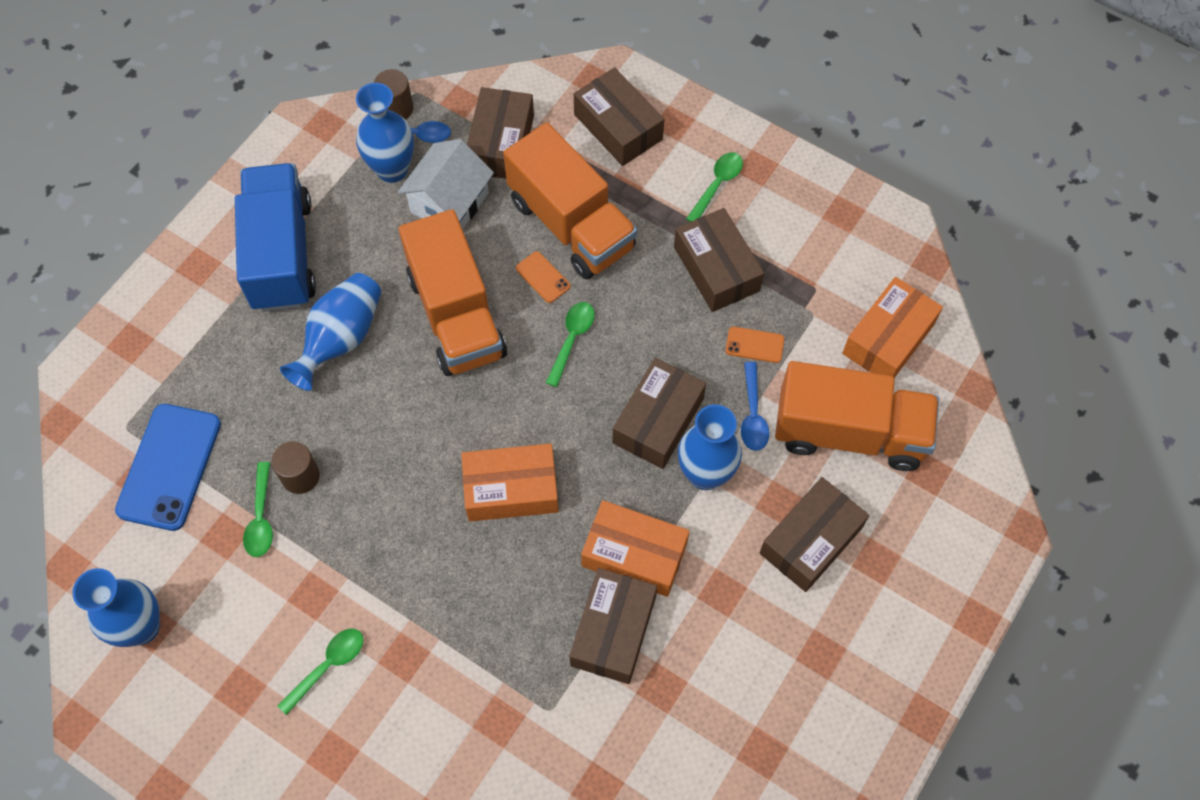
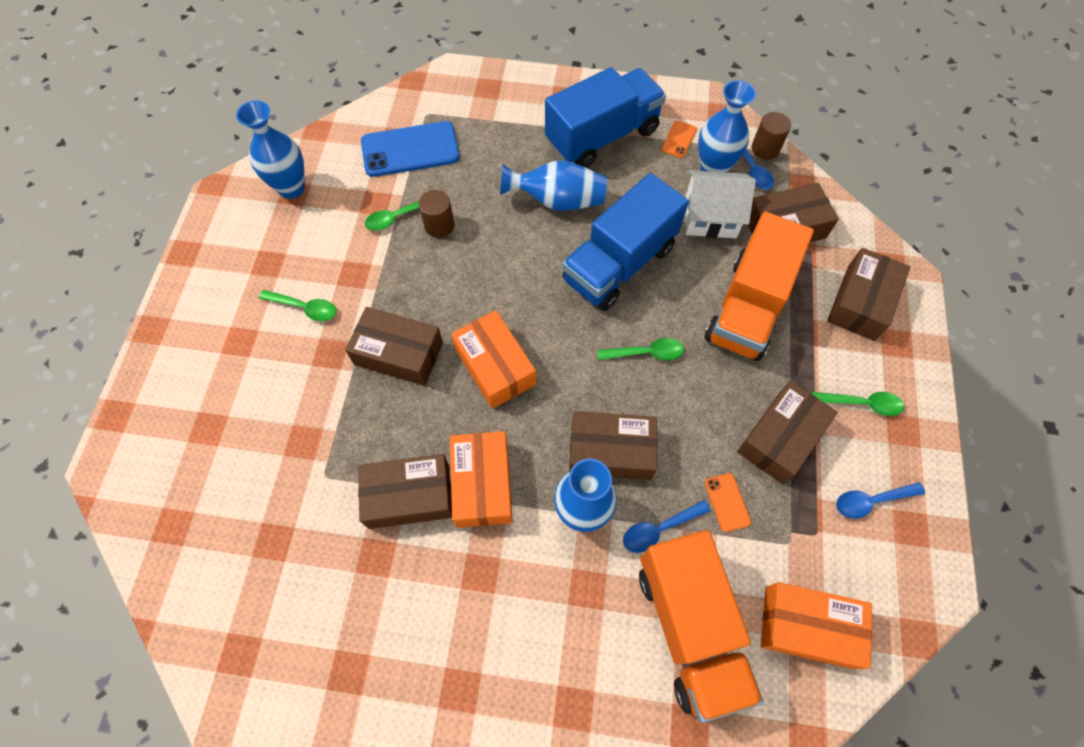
camera: 65 degrees right, 0 degrees up
orange truck [399,209,507,376] -> blue truck [562,173,689,311]
orange phone [516,251,571,303] -> orange phone moved to [662,120,697,158]
brown box [760,477,869,592] -> brown box moved to [345,307,443,386]
none -> blue spoon [836,482,925,519]

